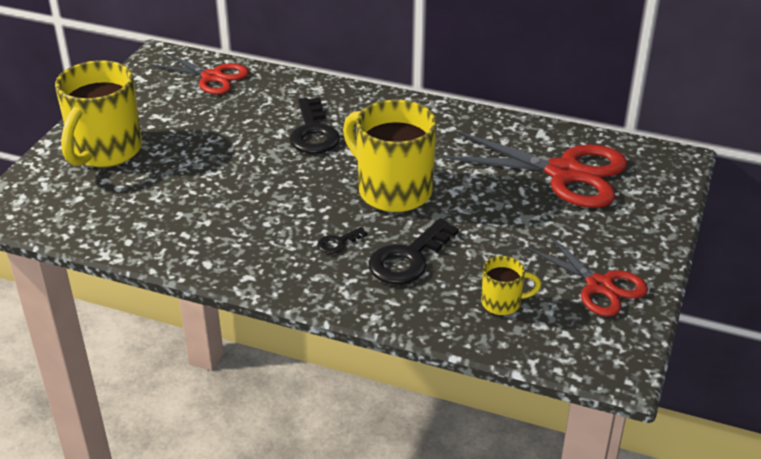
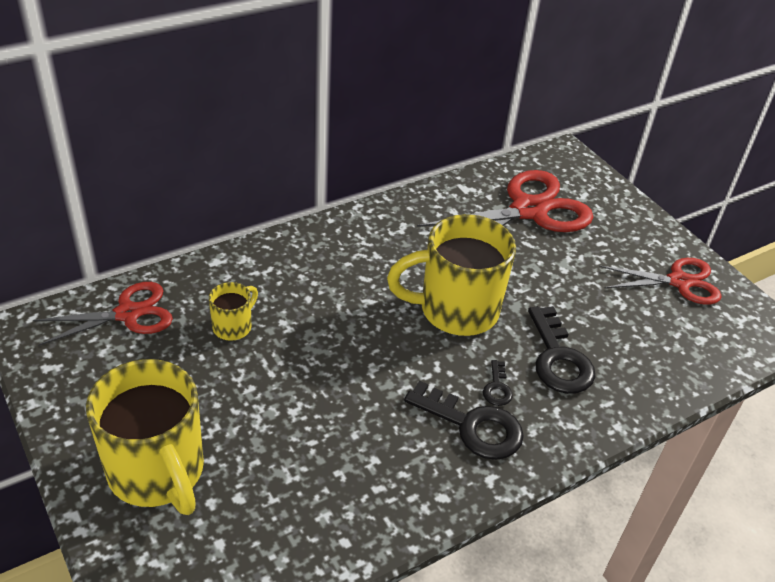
camera: 55 degrees left, 5 degrees up
black key [290,98,340,154] -> black key moved to [404,381,524,460]
yellow mug [481,256,541,315] -> yellow mug moved to [209,282,258,341]

